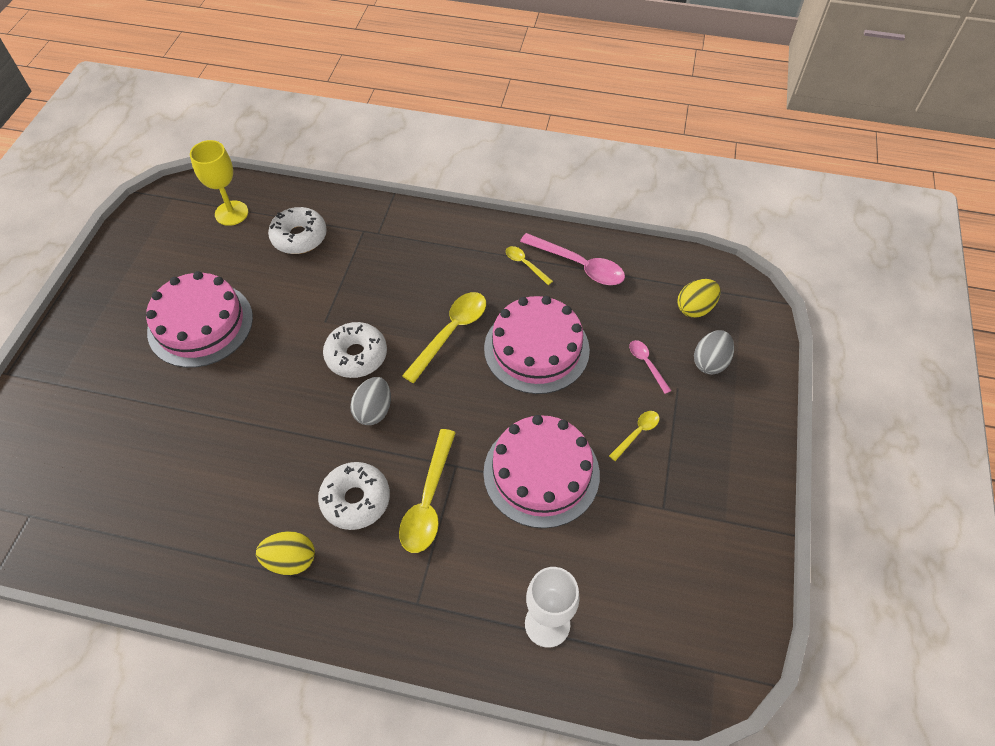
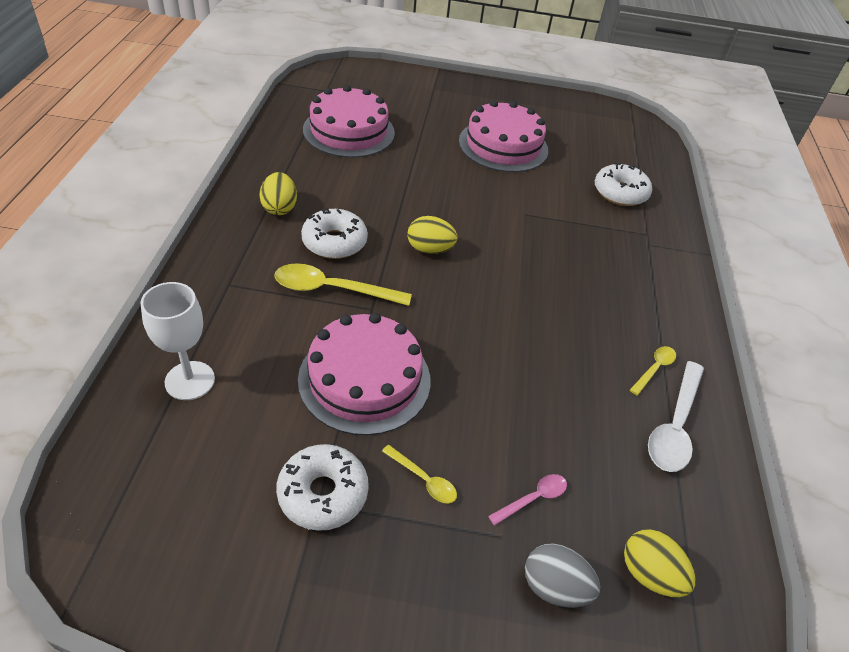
camera: 80 degrees right, 10 degrees down
yellow goblet [190,140,248,226] -> none
white donut [323,322,387,378] -> white donut moved to [276,444,369,531]
grey egg [350,377,391,425] -> yellow egg [407,216,457,254]
yellow spoon [402,292,486,383] -> none
pink cake [484,296,590,394] -> pink cake moved to [303,85,395,158]
pink spoon [520,233,625,285] -> white spoon [648,361,704,472]

